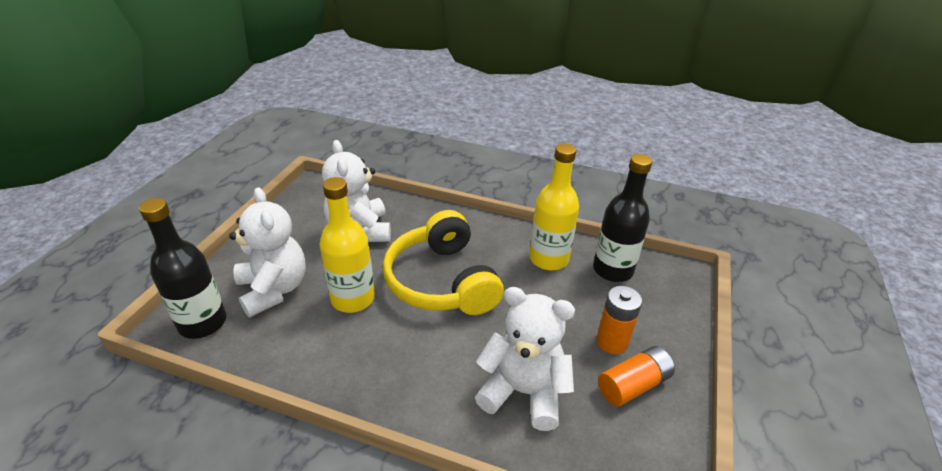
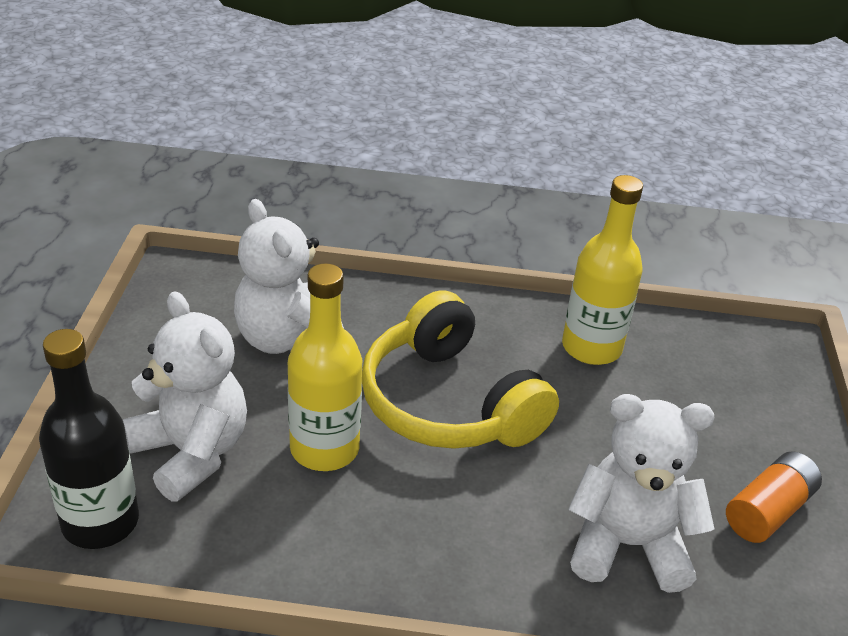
camera: 15 degrees left, 0 degrees up
black bottle [593,154,652,282] -> none
orange battery [596,286,642,354] -> none

